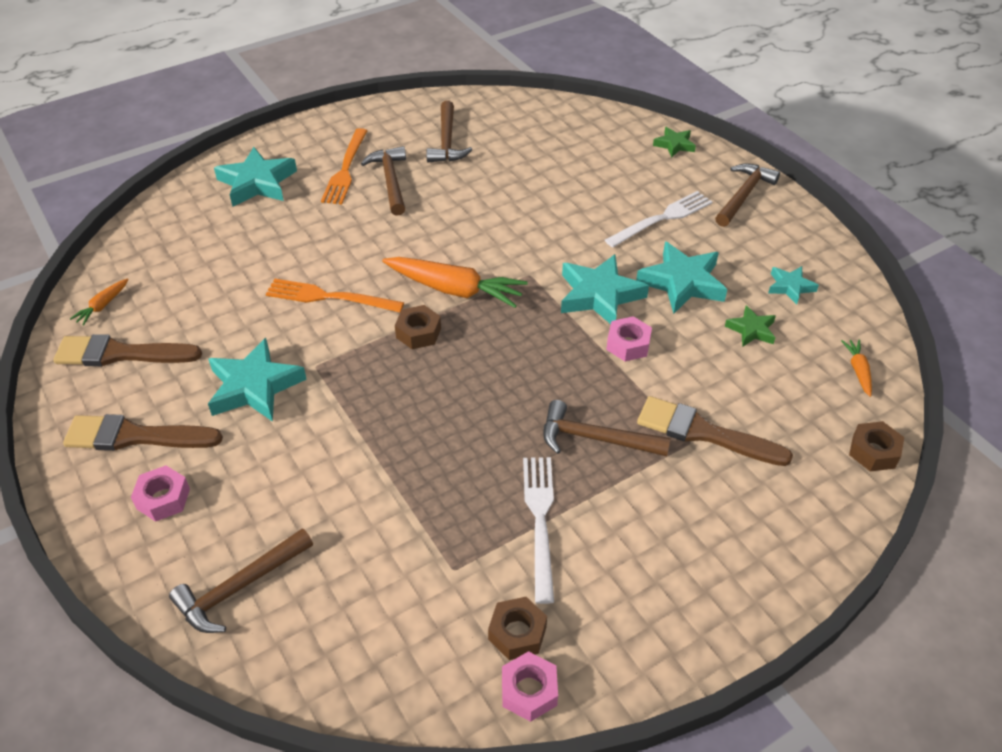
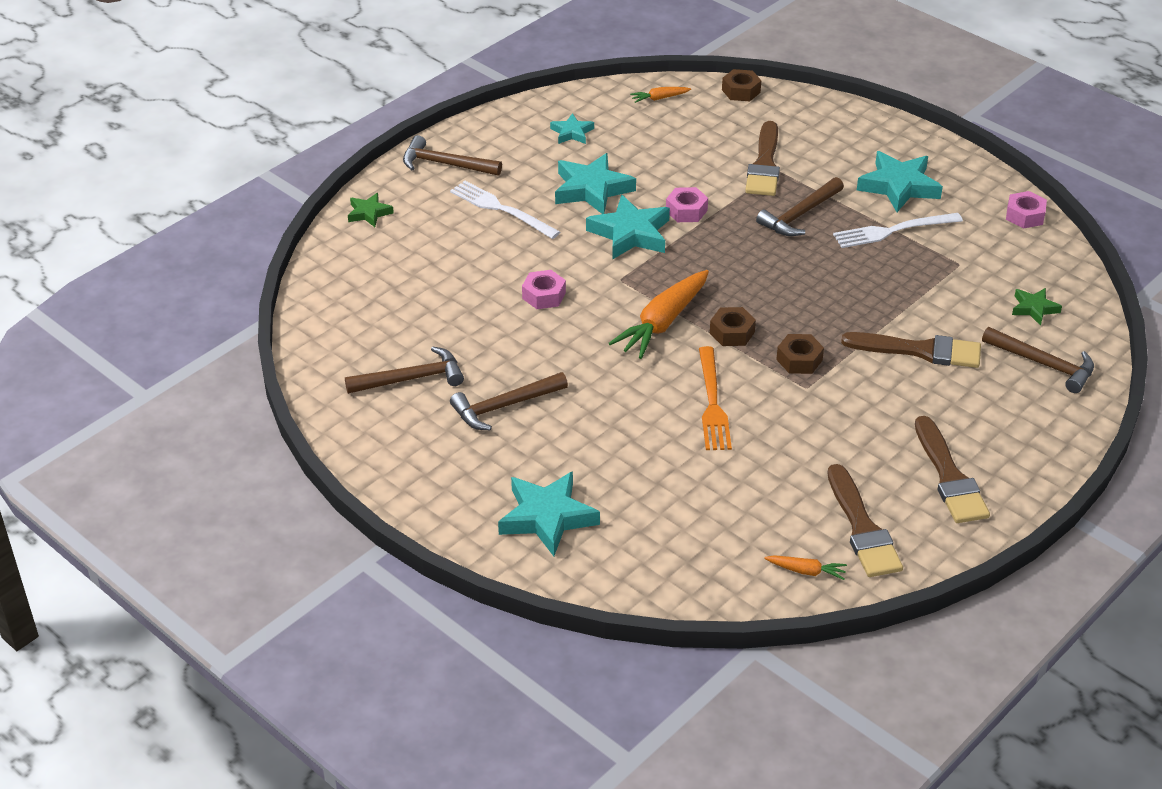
camera: 105 degrees left, 5 degrees down
pink nut [131,465,190,522] -> pink nut moved to [522,270,566,309]
turquoise star [208,338,307,422] -> turquoise star moved to [857,151,943,212]
orange fork [321,128,367,204] -> none
orange carrot [382,257,528,308] -> orange carrot turned 150 degrees counterclockwise [609,270,709,359]
brown nut [488,597,547,660] -> brown nut moved to [776,334,824,374]
brown hammer [543,400,670,456] -> brown hammer turned 45 degrees clockwise [756,177,844,236]
green star [725,305,776,347] -> green star moved to [1012,288,1062,326]
none -> brown brush [841,332,981,368]

